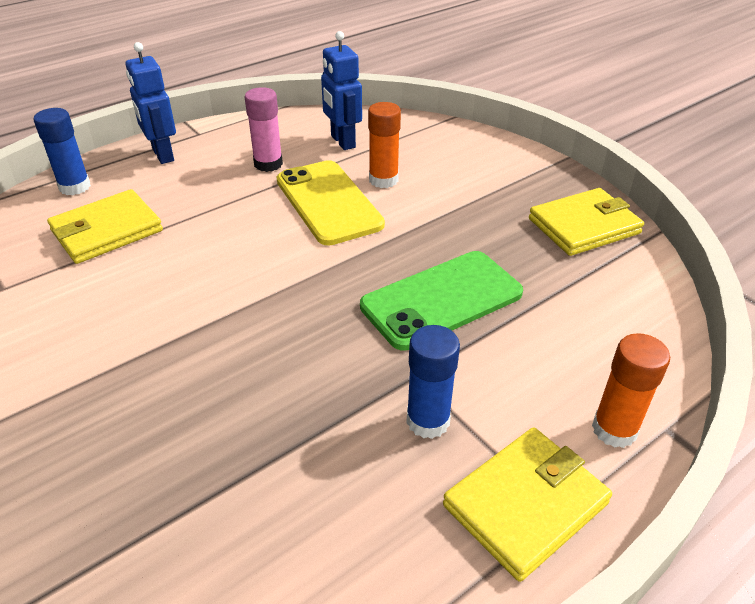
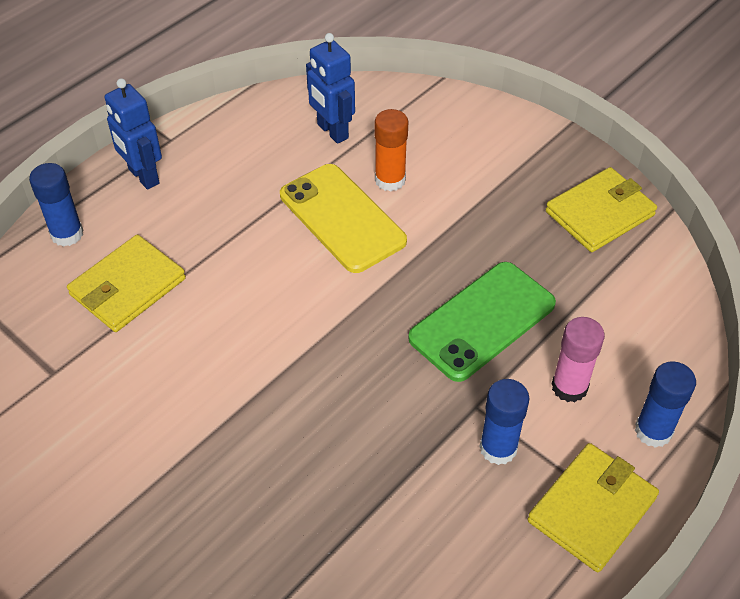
camera: 10 degrees left, 10 degrees up
pink glue stick [245,87,283,172] -> pink glue stick moved to [552,317,605,402]
orange glue stick [592,333,670,448] -> blue glue stick [635,361,696,448]

